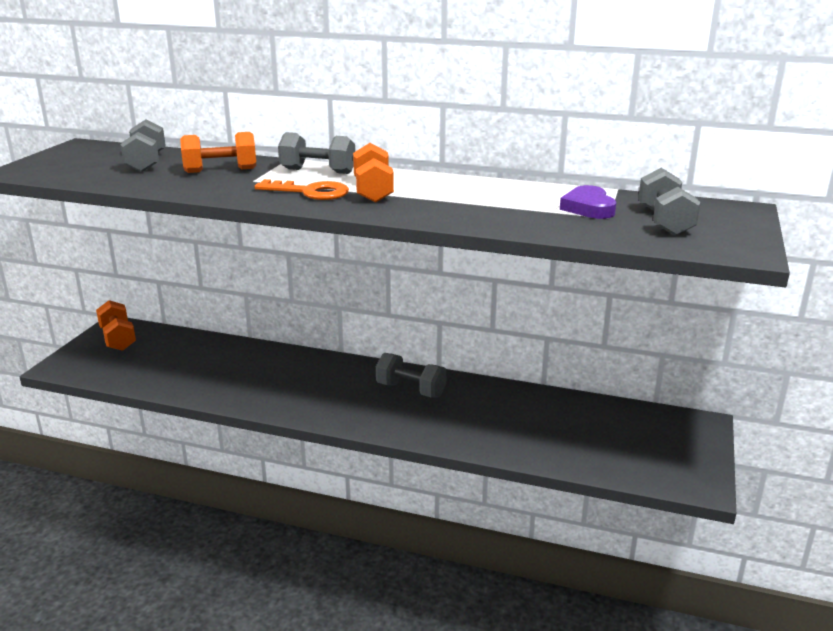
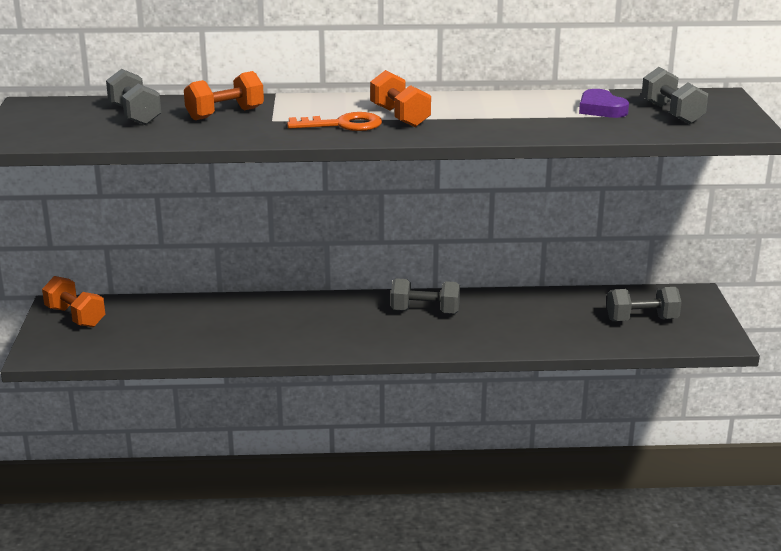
camera: 20 degrees left, 0 degrees up
grey dumbbell [278,132,355,174] -> grey dumbbell moved to [607,287,682,321]

